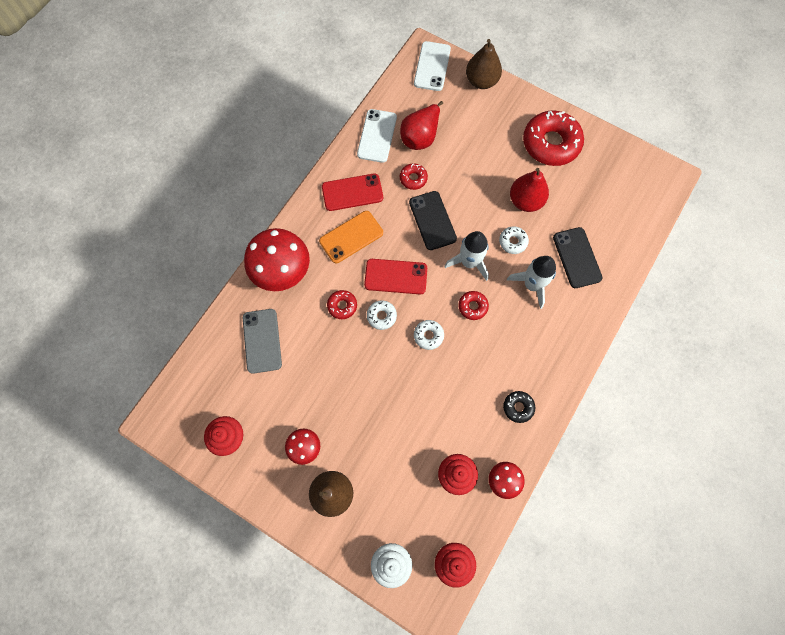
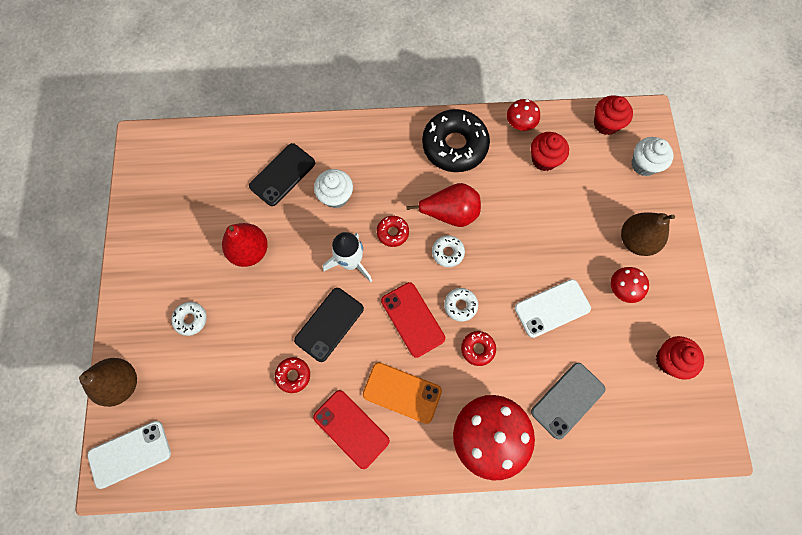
camera: 125 degrees left, 0 degrees up
white phone [357,109,397,163] -> white phone moved to [515,279,591,338]
red pear [400,101,443,150] -> red pear moved to [406,183,481,227]
white donut [499,226,529,254] -> white donut moved to [171,302,207,336]
black donut [503,391,535,423] -> black donut [422,109,490,172], size x2.15
white rocket [507,256,556,309] -> white cupcake [314,169,353,208]
red donut [523,110,584,166] -> none

